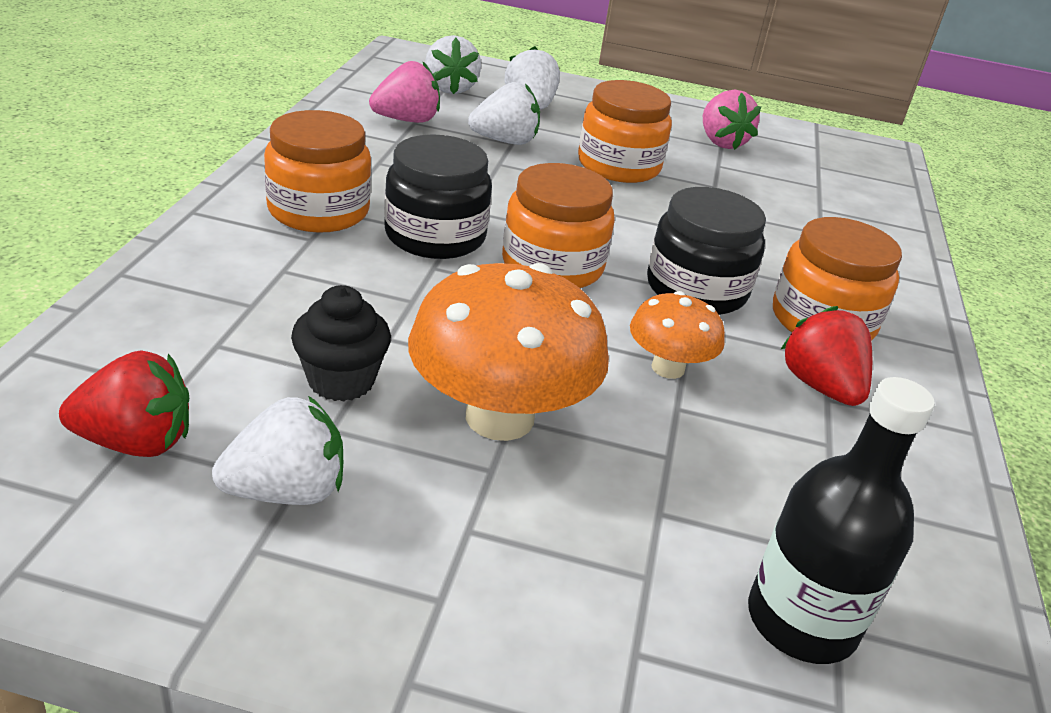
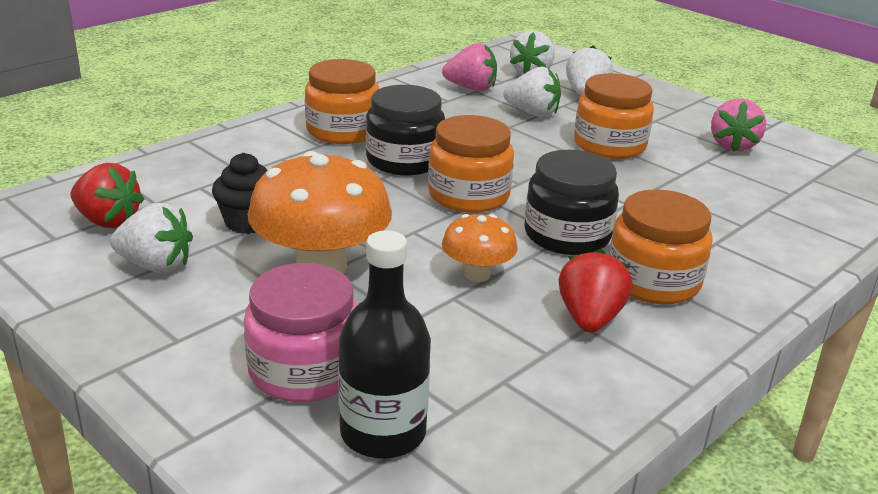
camera: 35 degrees right, 5 degrees down
none -> pink jar [244,263,357,402]

